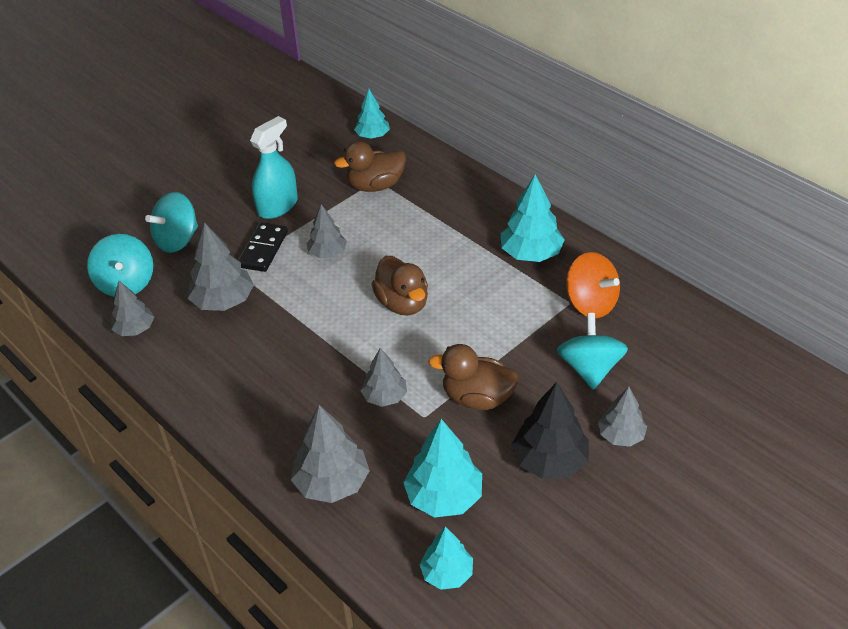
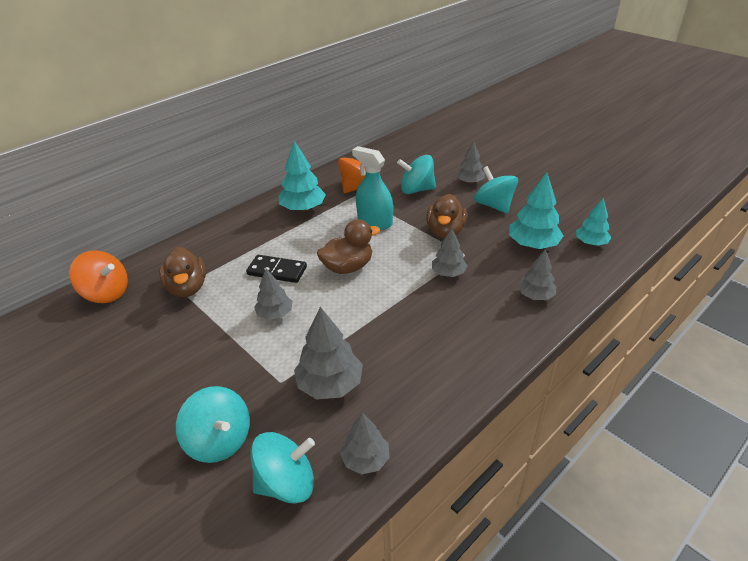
camera: 90 degrees left, 5 degrees down
black domino [238,222,288,272] -> black domino moved to [246,255,307,283]
turquoise spray bottle [250,116,298,219] -> turquoise spray bottle moved to [352,146,393,230]
grey tree [291,405,370,503] -> grey tree [518,249,556,300], size x0.64
turquoise tree [354,89,390,139] -> orange spinning top [69,250,128,303]
black tree [511,382,589,479] -> turquoise spinning top [474,166,518,214]

